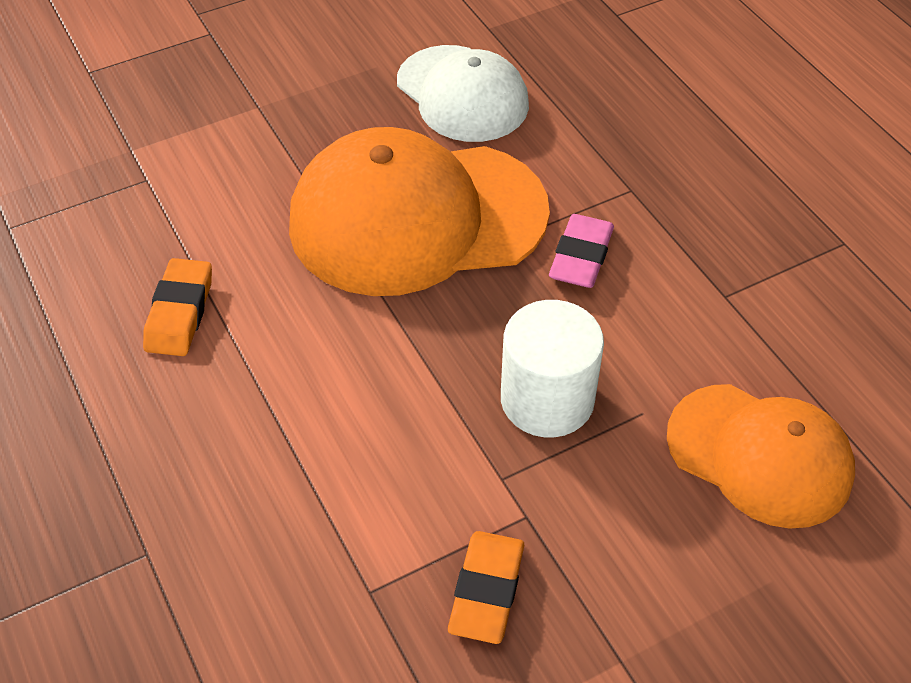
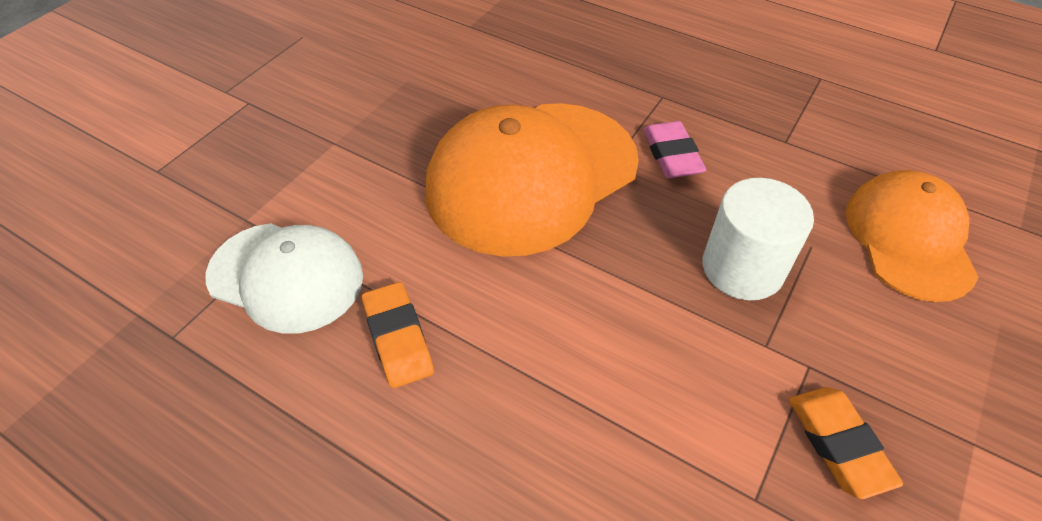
camera: 30 degrees left, 0 degrees up
white cap [397,45,529,142] -> white cap moved to [206,223,363,334]
orange cap [667,384,855,529] -> orange cap turned 90 degrees counterclockwise [845,170,978,302]

